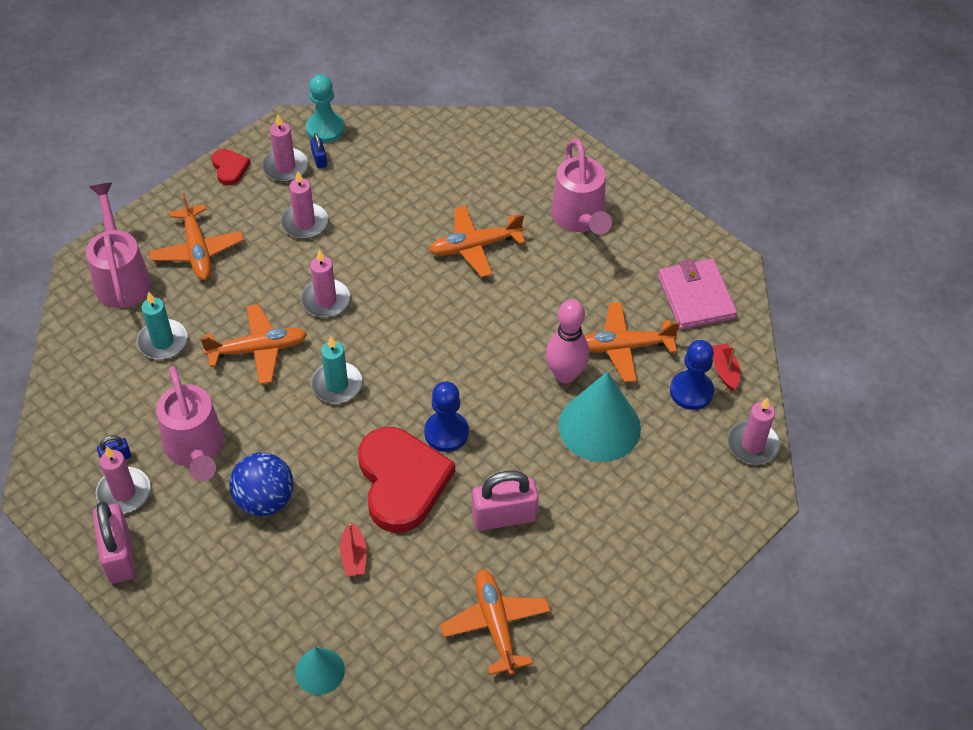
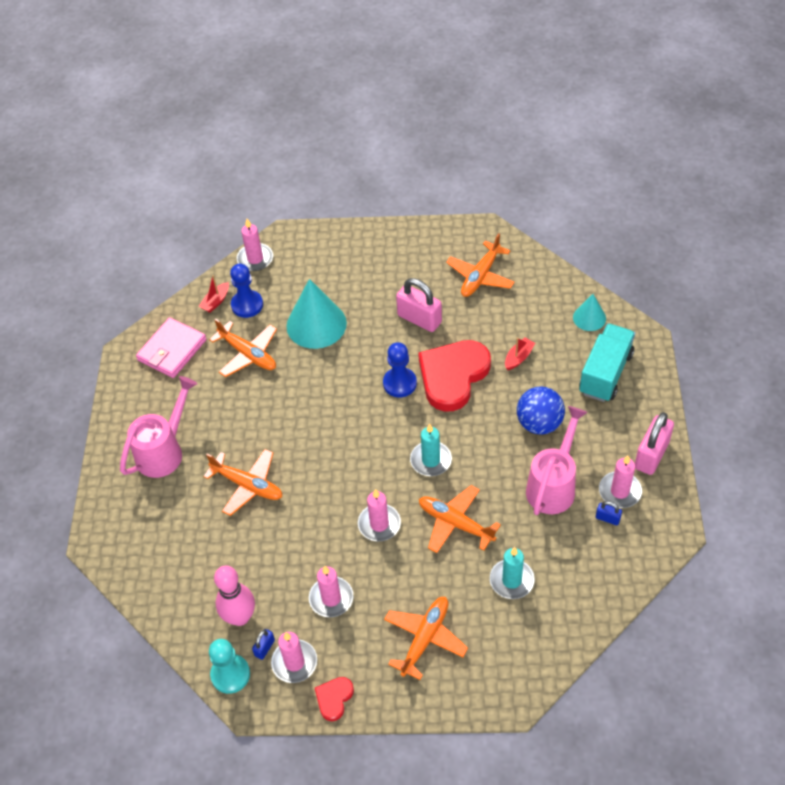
camera: 130 degrees left, 0 degrees up
pink watering can [86,182,151,308] -> none
pink bowling pin [546,299,590,383] -> pink bowling pin moved to [214,566,255,626]
none -> turquoise truck [579,323,635,402]

